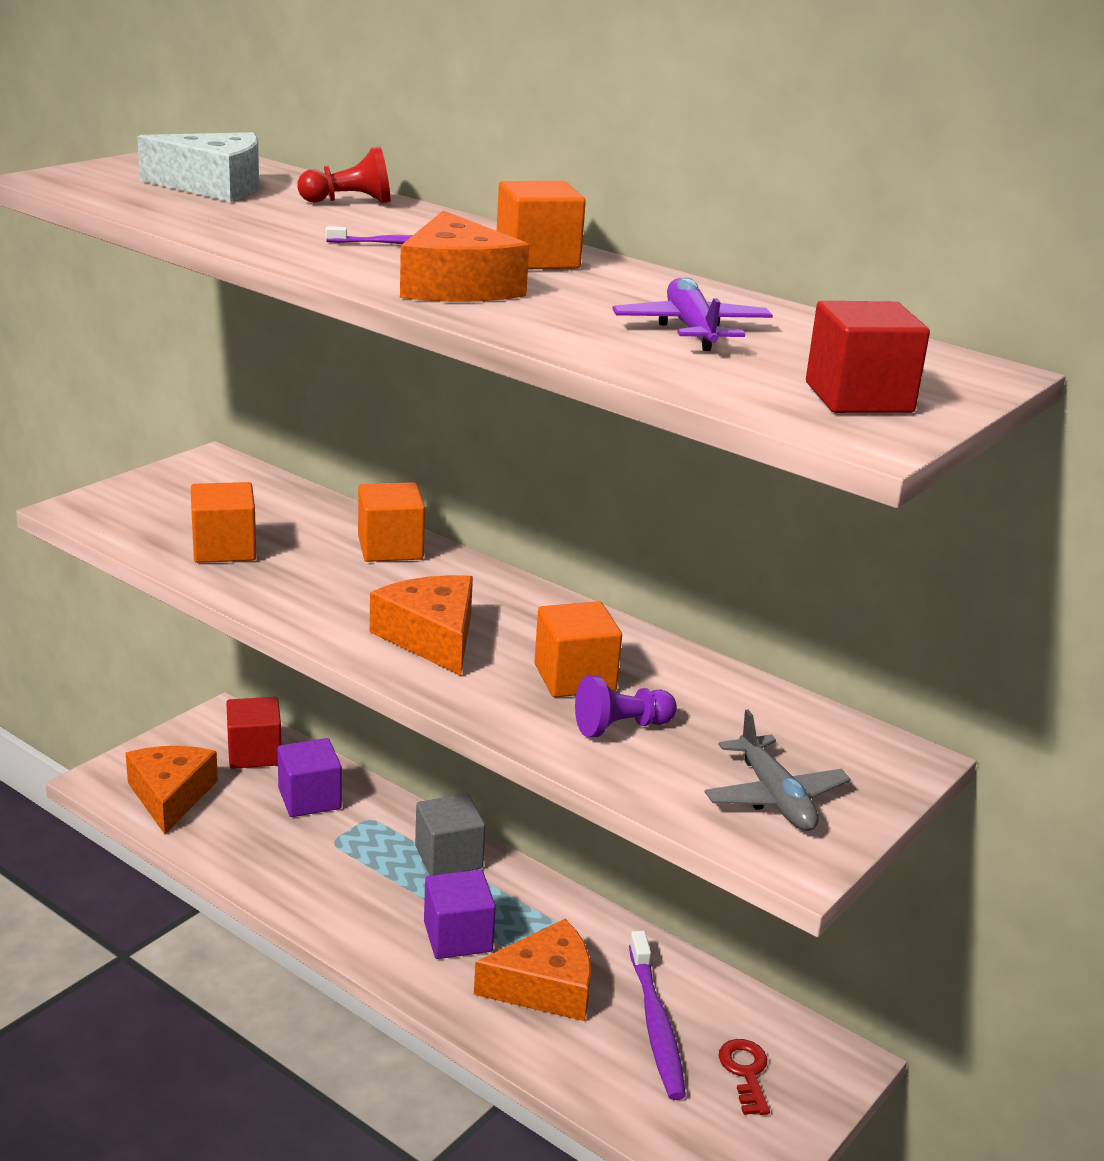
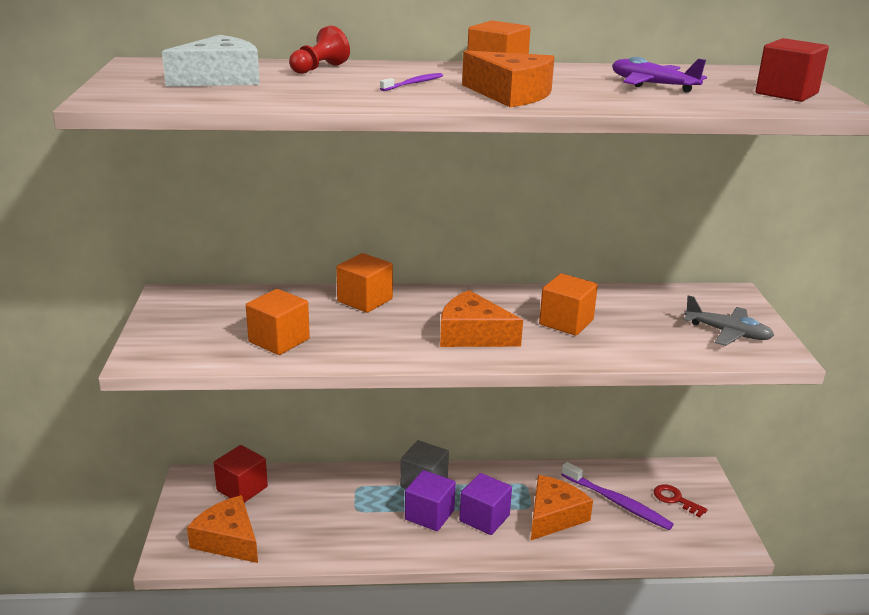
camera: 40 degrees left, 0 degrees up
purple cube [278,738,342,817] -> purple cube moved to [405,470,456,531]
purple pawn [575,676,677,737] -> none

